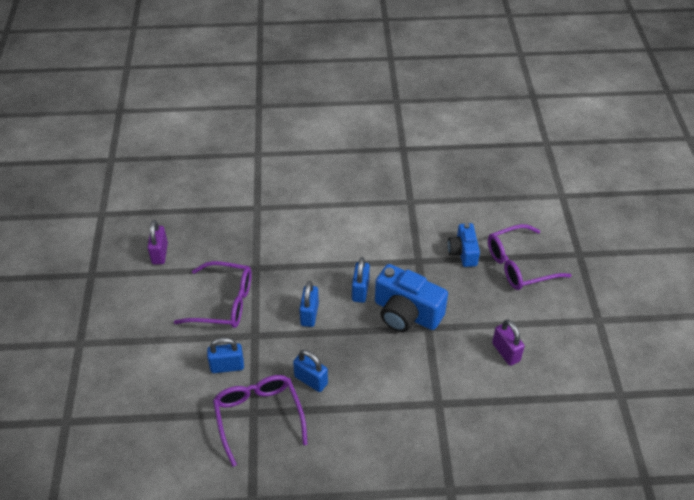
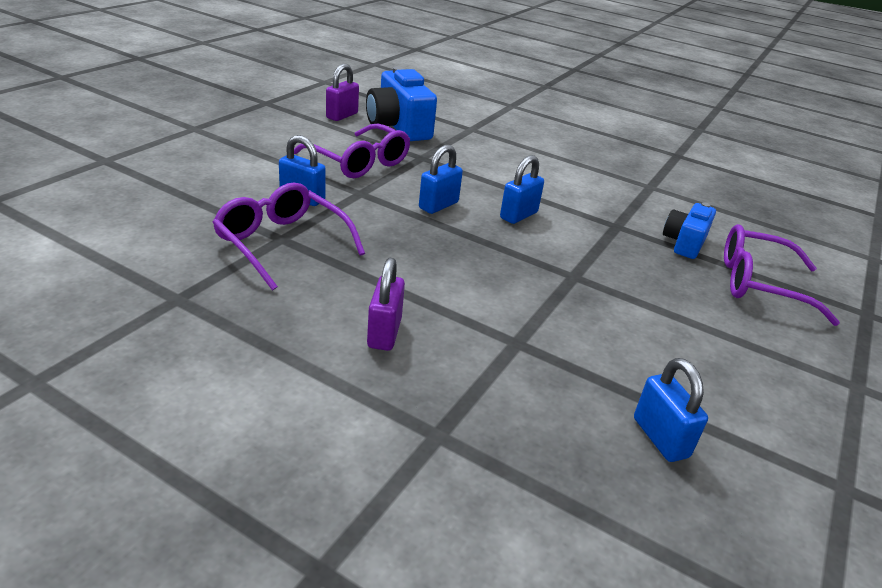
camera: 30 degrees right, 15 degrees down
purple glasses [213,375,308,467] -> purple glasses turned 60 degrees counterclockwise [212,183,365,291]
blue padlock [293,350,328,392] -> blue padlock moved to [634,358,708,462]
blue camera [375,264,448,332] -> blue camera moved to [366,66,437,141]
purple padlock [492,320,525,366] -> purple padlock moved to [367,258,405,351]

